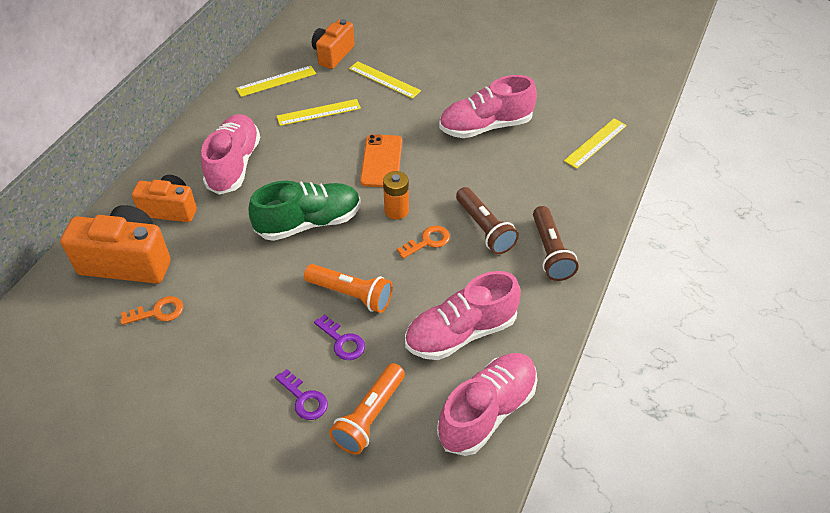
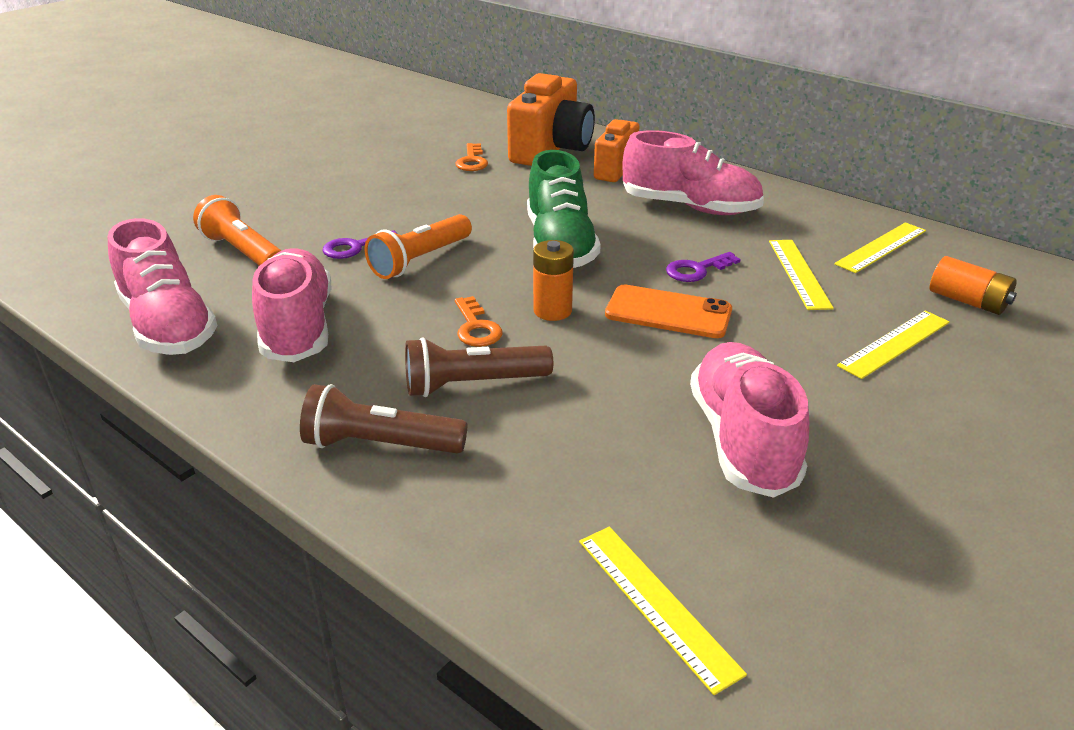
camera: 105 degrees right, 15 degrees down
yellow ruler [236,66,316,97] -> yellow ruler turned 60 degrees clockwise [834,222,926,273]
purple key [275,369,328,420] -> purple key moved to [666,252,741,282]
orange camera [312,19,355,69] -> orange battery [930,256,1017,315]

